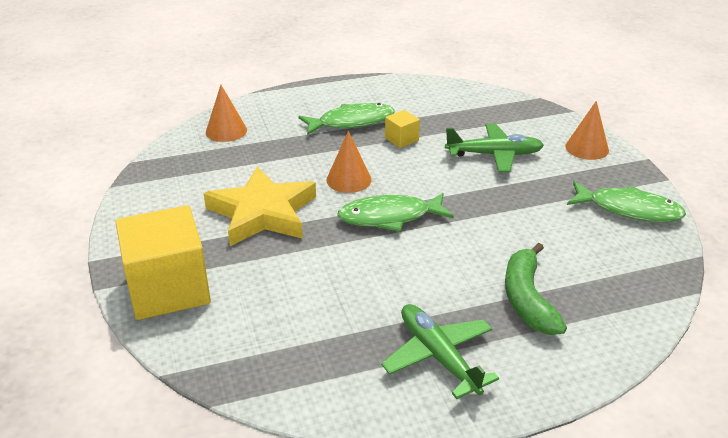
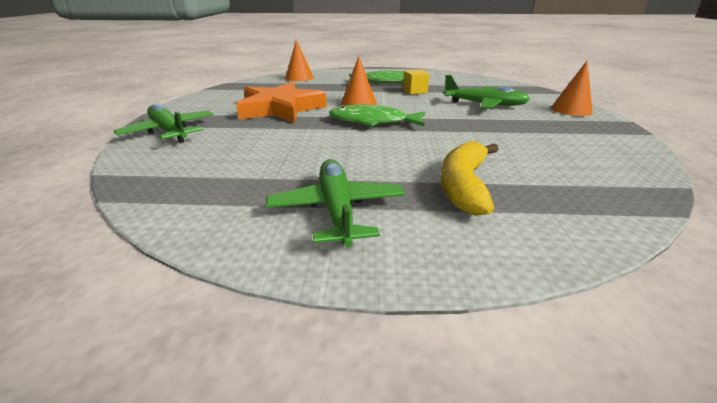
camera: 20 degrees right, 5 degrees down
yellow cube [115,205,211,320] -> green plane [114,104,213,143]
yellow star [204,166,316,246] -> orange star [236,82,327,123]
green banana [505,243,567,335] -> yellow banana [441,141,499,216]
green fish [567,181,686,222] -> none

